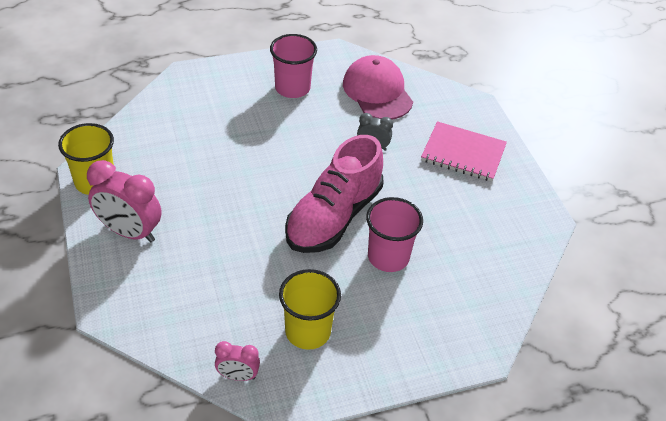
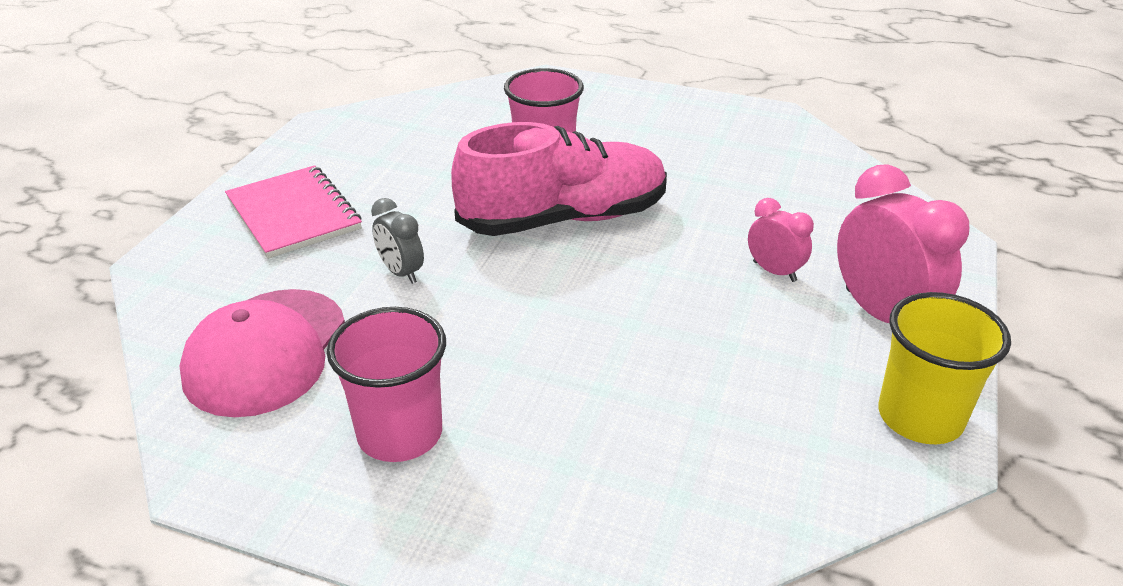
camera: 140 degrees left, 10 degrees down
pink clock [215,341,260,381] -> pink clock moved to [748,198,814,282]
yellow cup [279,269,341,350] -> none

